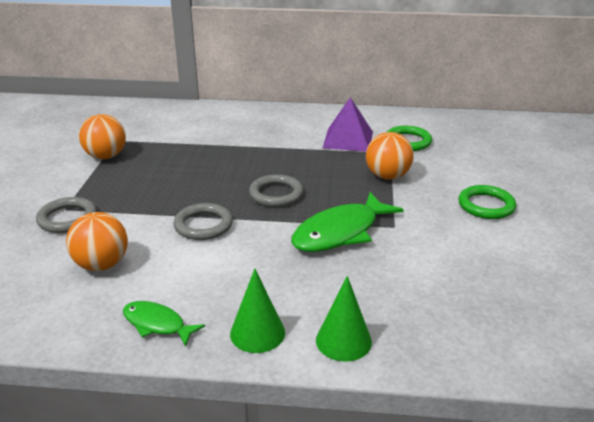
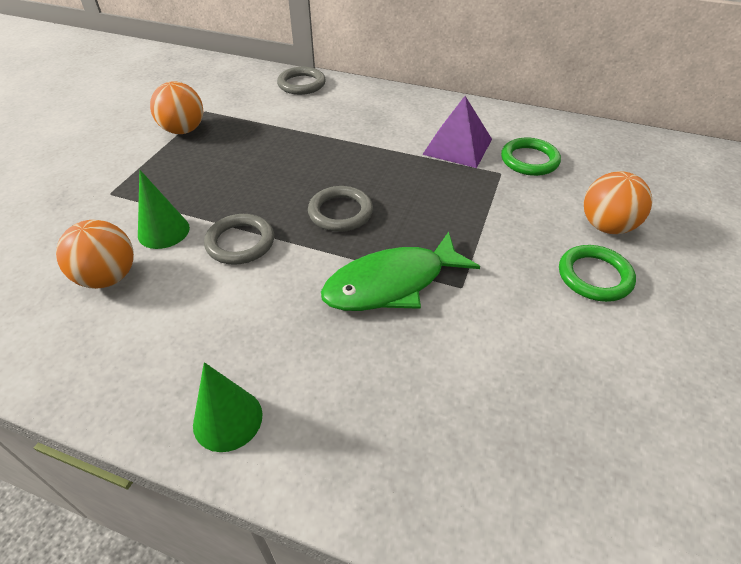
camera: 15 degrees right, 15 degrees up
grey ring [36,197,97,233] -> grey ring moved to [277,67,326,95]
green fish [123,301,205,347] -> none
green cone [316,276,372,362] -> green cone moved to [138,170,190,249]
orange ball [366,132,413,180] -> orange ball moved to [584,171,652,234]

